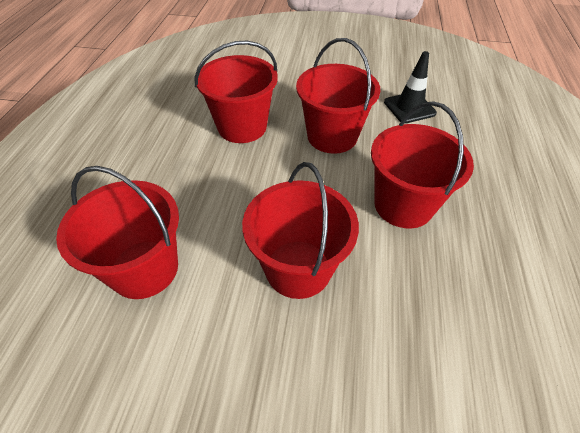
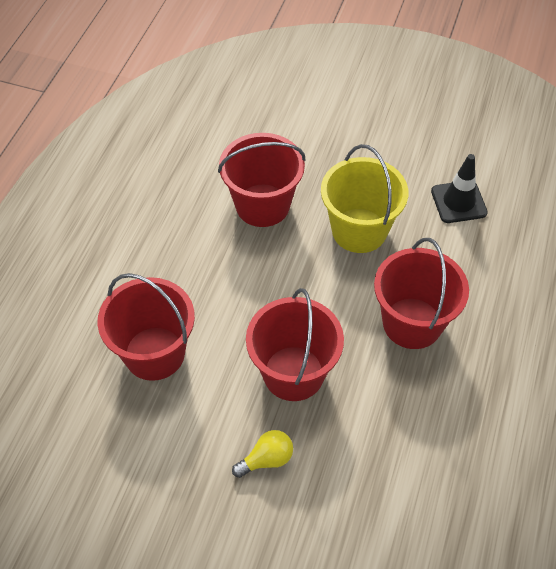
camera: 10 degrees right, 5 degrees up
red bucket [296,38,380,154] -> yellow bucket [321,144,408,253]
none -> yellow light bulb [232,430,293,478]

